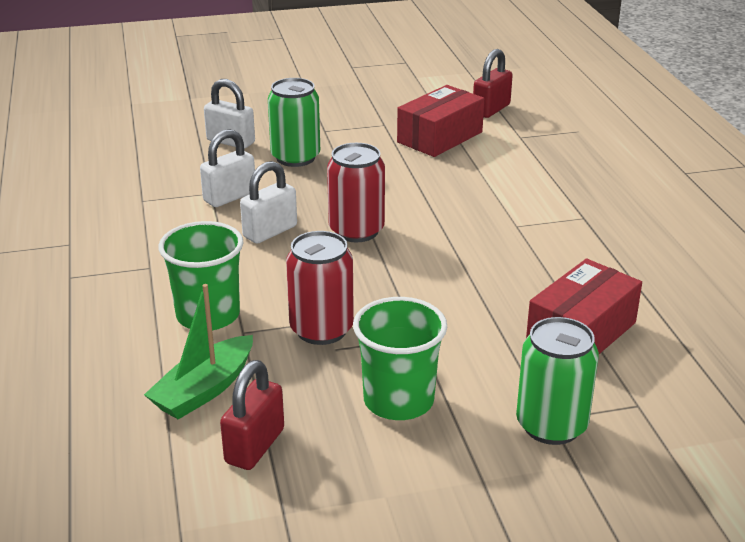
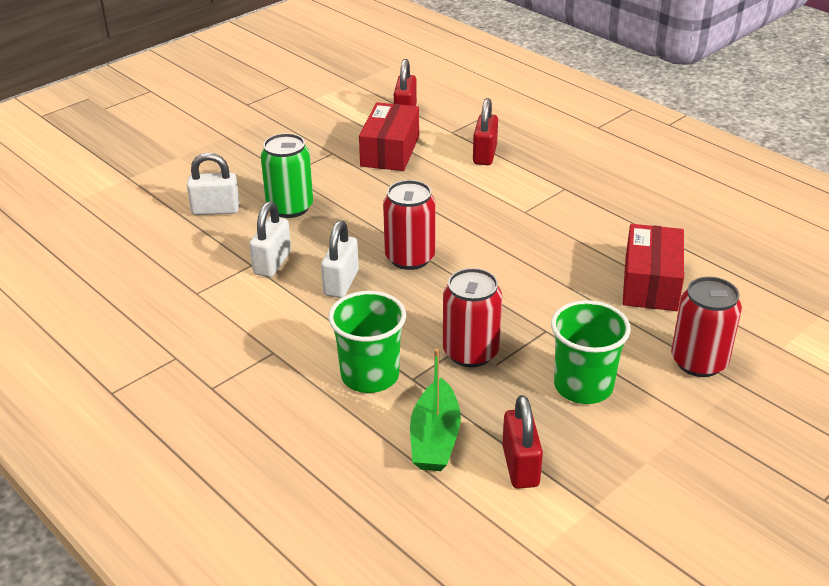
camera: 30 degrees left, 5 degrees up
green can [516,317,599,445] -> red can [671,277,742,377]
none -> red padlock [473,98,498,165]

